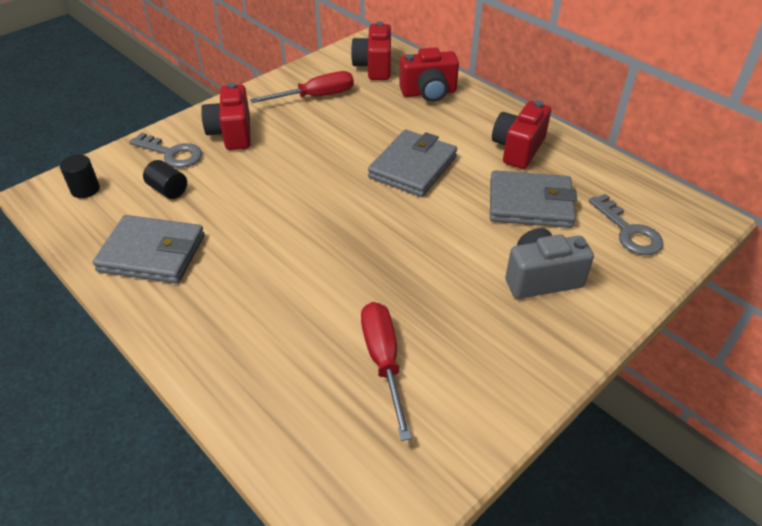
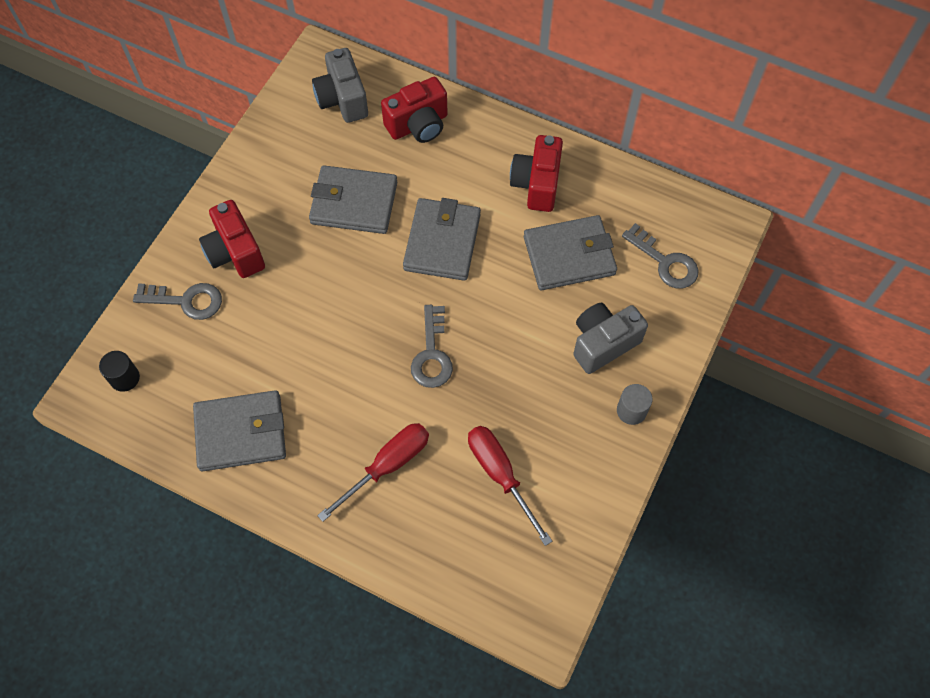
camera: 20 degrees left, 20 degrees up
black cylinder [143,160,187,199] -> none
red screwdriver [250,71,354,103] -> red screwdriver moved to [317,423,429,522]
red camera [351,21,391,80] -> grey camera [312,48,368,123]
none -> grey wallet [309,165,397,234]
none -> grey key [411,305,453,388]
none -> grey cylinder [617,384,652,425]

